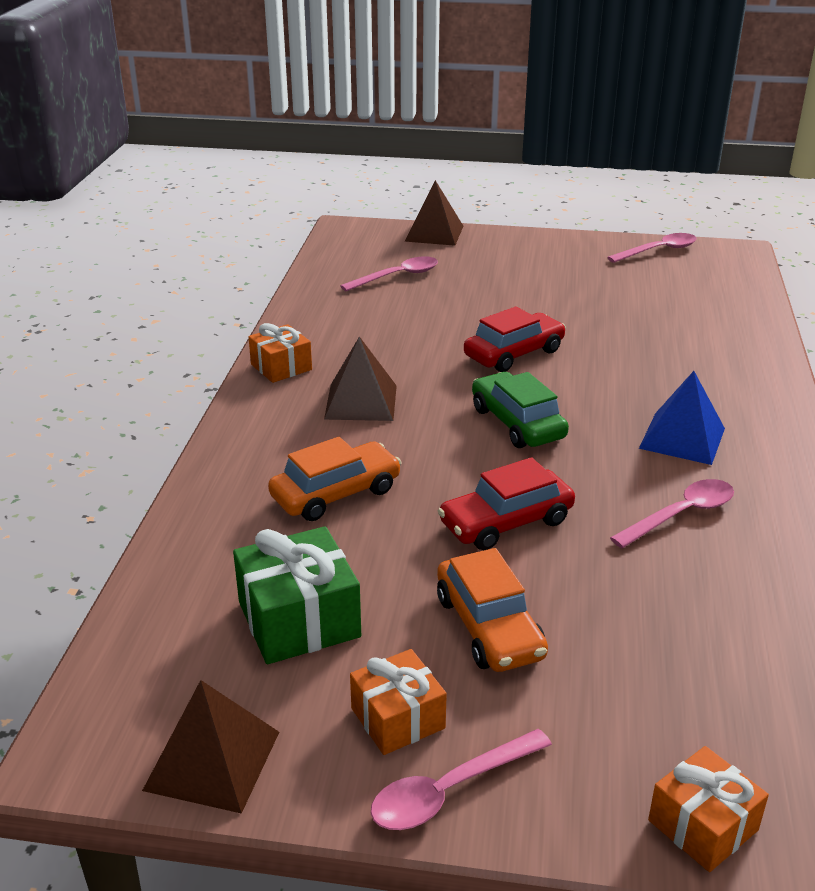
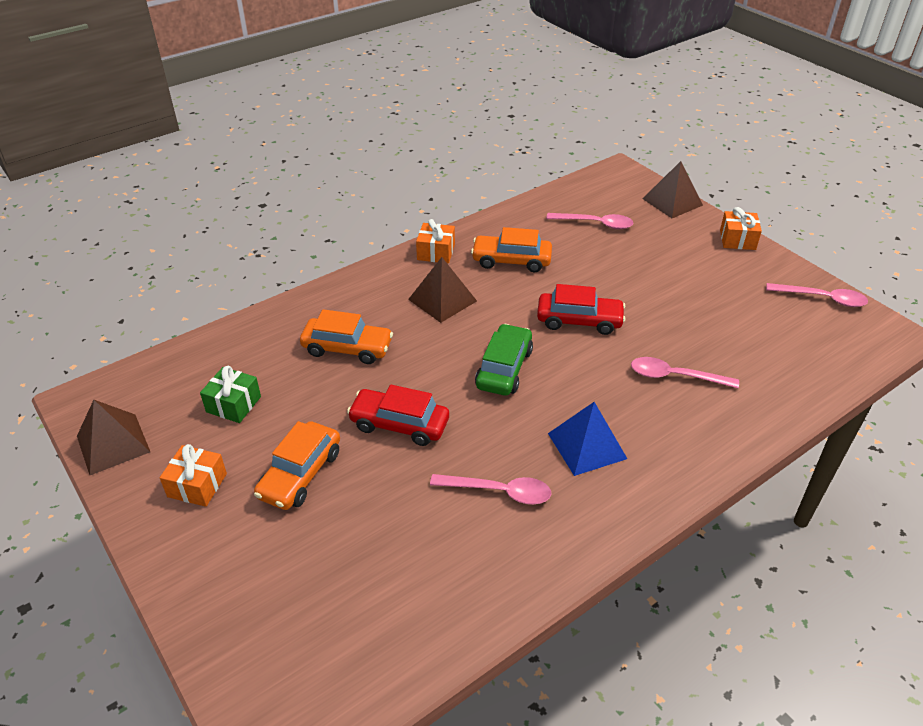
camera: 45 degrees right, 10 degrees up
green gift [233,526,361,664] -> green gift [200,366,261,423], size x0.65
pink spoon [371,729,552,830] -> pink spoon moved to [631,357,739,388]
orange gift [648,746,769,872] -> orange gift moved to [720,207,762,250]
none -> orange car [471,227,552,272]

